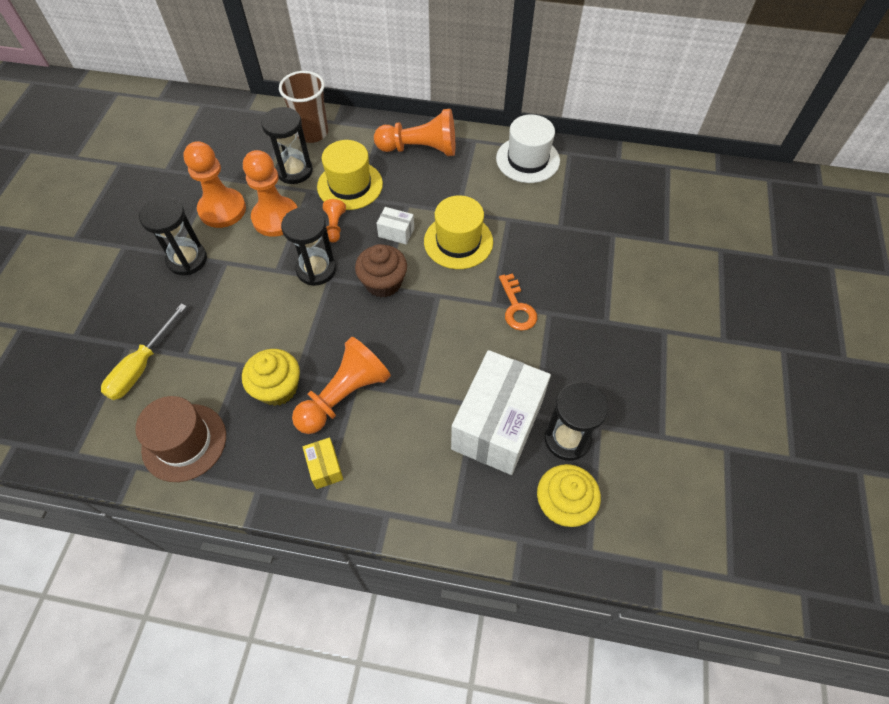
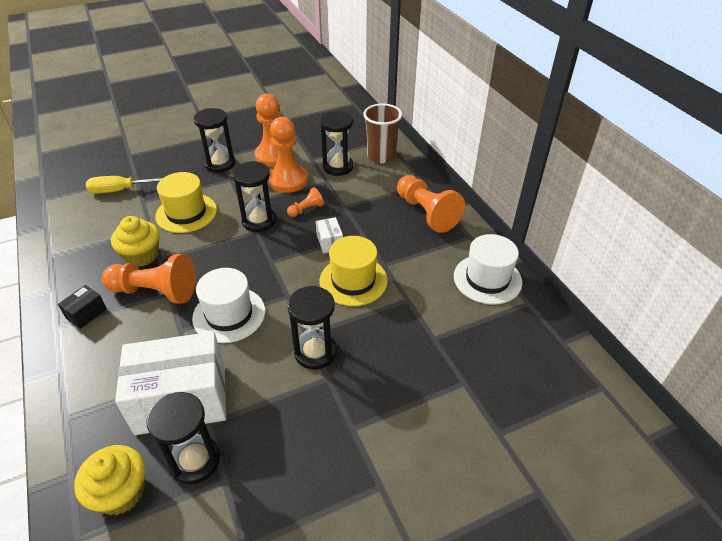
camera: 55 degrees right, 15 degrees down
brown hat [135,396,226,482] -> none
yellow box [303,438,343,489] -> black box [58,285,107,329]
yellow hat [317,140,383,210] -> yellow hat moved to [155,172,217,233]
brown cupcake [355,244,407,297] -> none
orange key [499,274,537,331] -> black hourglass [287,286,337,369]
none -> white hat [192,268,265,343]

